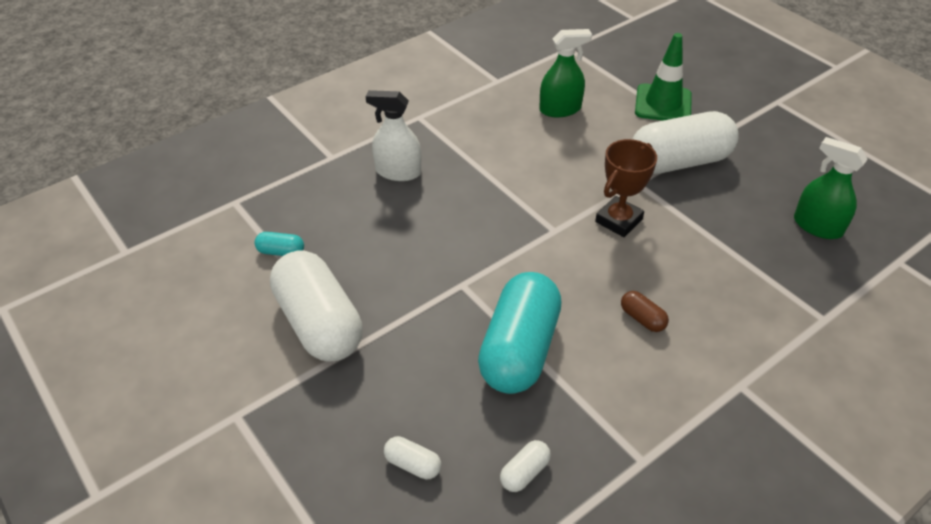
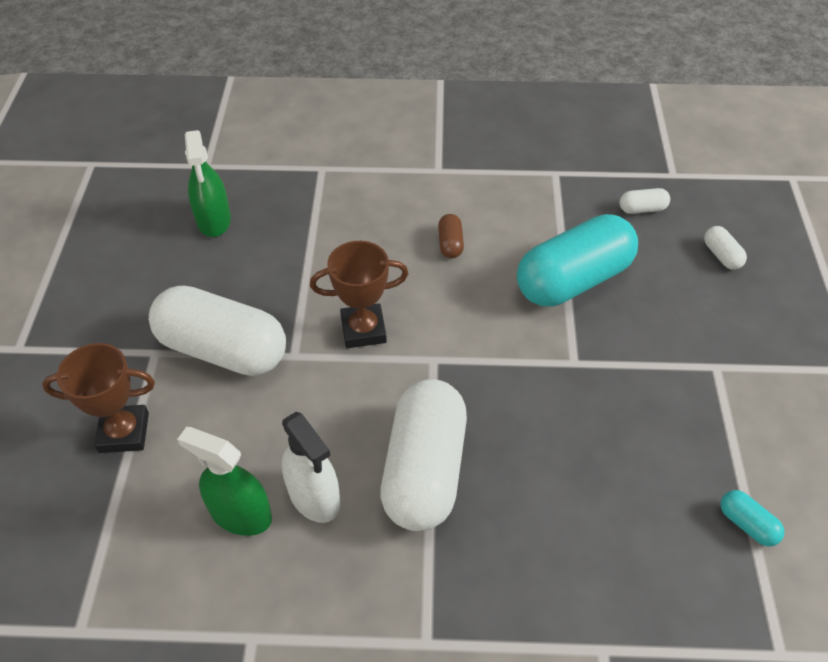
camera: 140 degrees left, 5 degrees up
white capsule [270,250,363,361] -> white capsule moved to [380,379,467,531]
white spray bottle [366,90,421,181] -> white spray bottle moved to [282,412,340,523]
green traffic cone [635,33,692,121] -> brown trophy [42,343,155,453]

